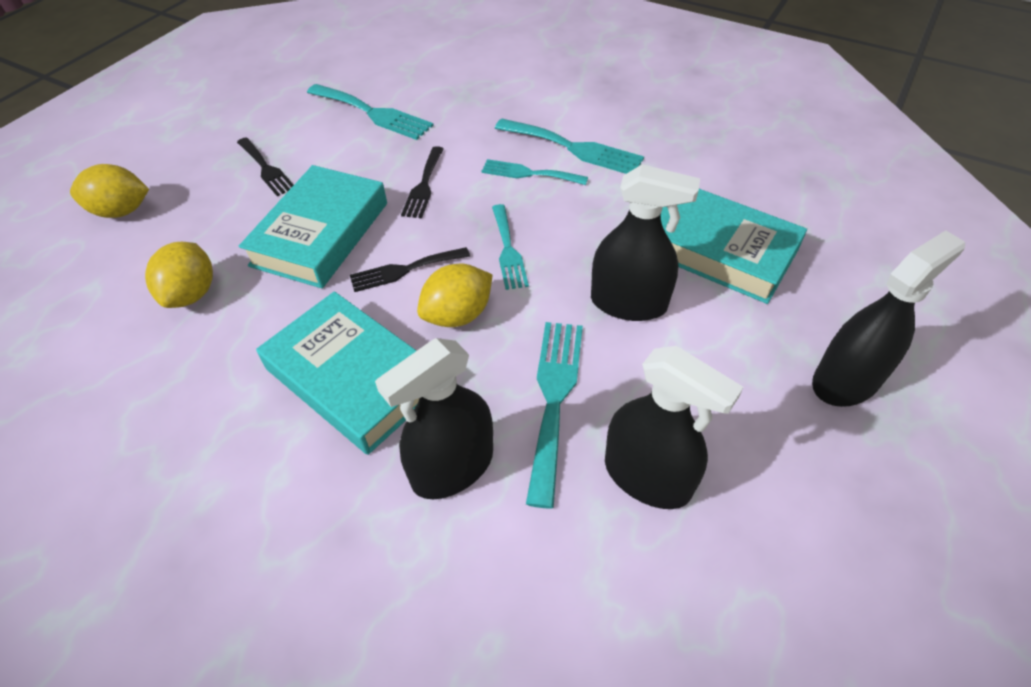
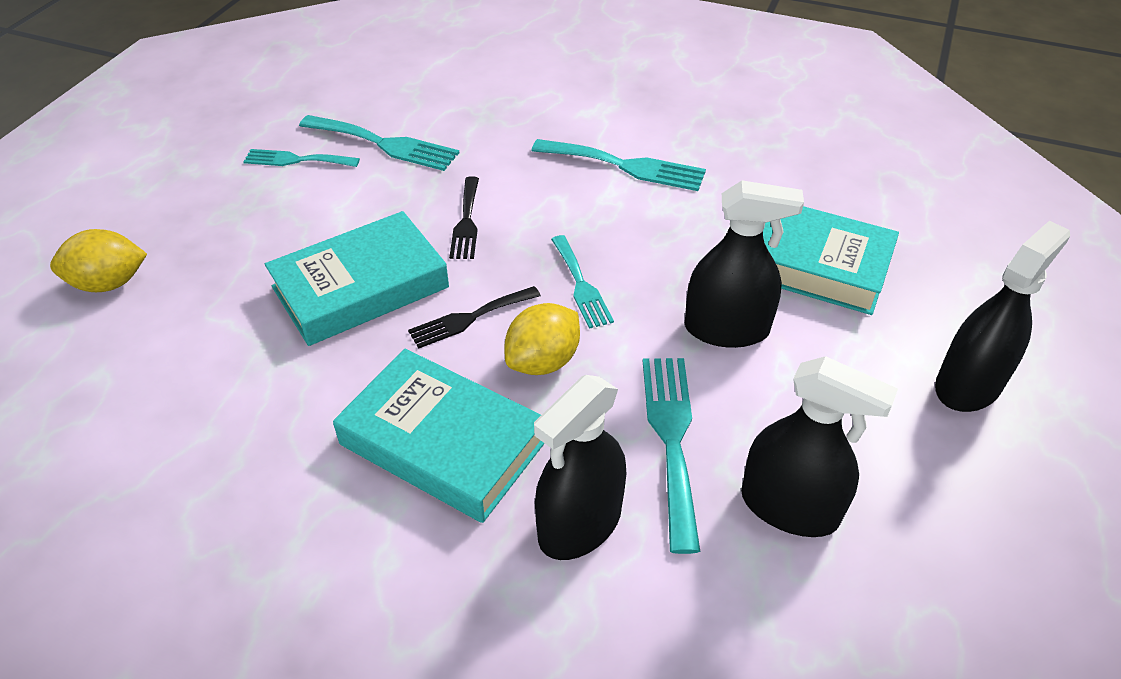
camera: 10 degrees left, 5 degrees down
yellow lemon [145,242,213,308] -> none
black fork [237,137,293,196] -> none
turquoise book [239,165,387,288] -> turquoise book turned 45 degrees clockwise [265,211,449,346]
turquoise fork [481,159,588,185] -> turquoise fork moved to [243,149,360,167]

